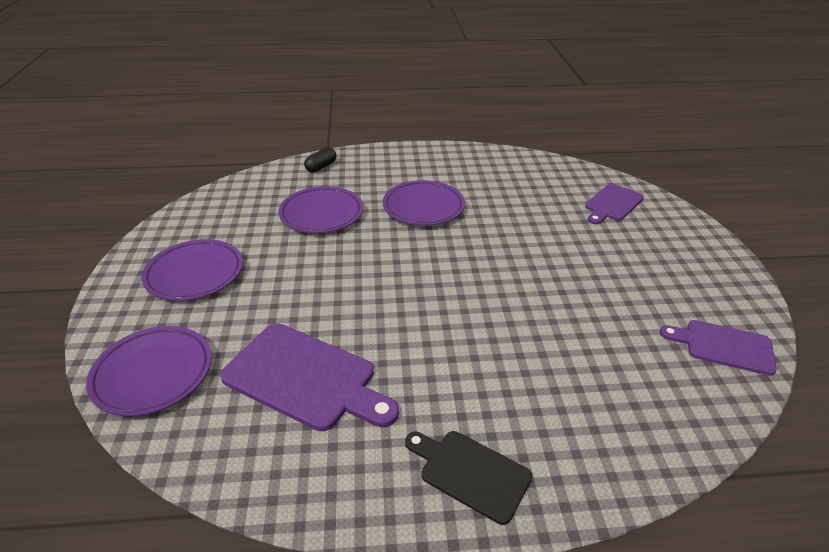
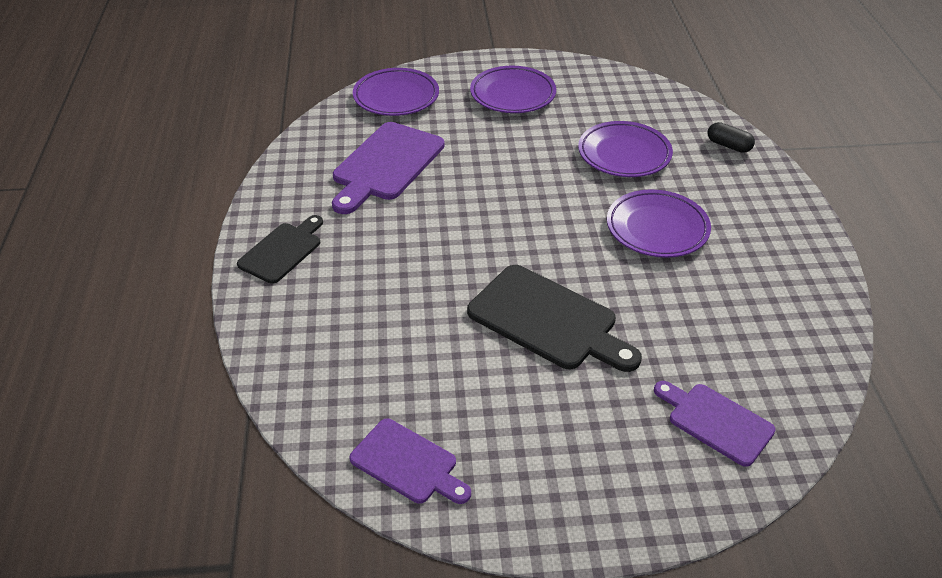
camera: 90 degrees right, 5 degrees up
purple cutting board [660,320,777,376] -> purple cutting board turned 105 degrees clockwise [349,419,471,504]
none -> black cutting board [467,265,642,372]

